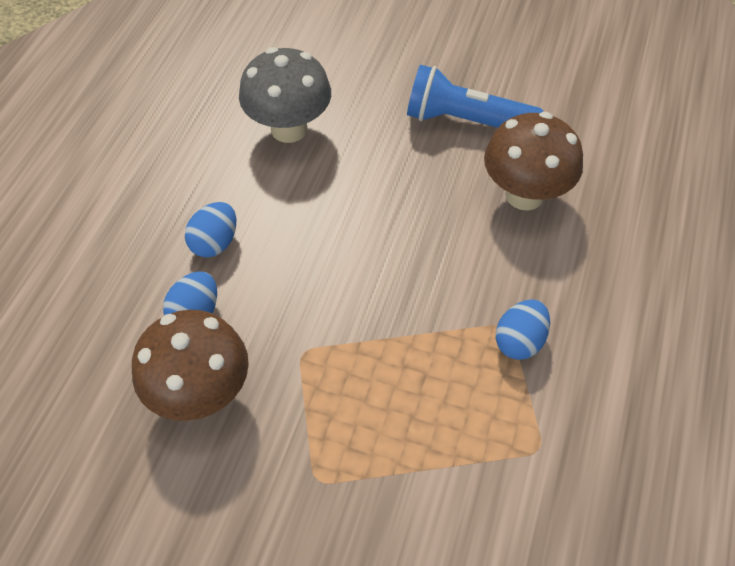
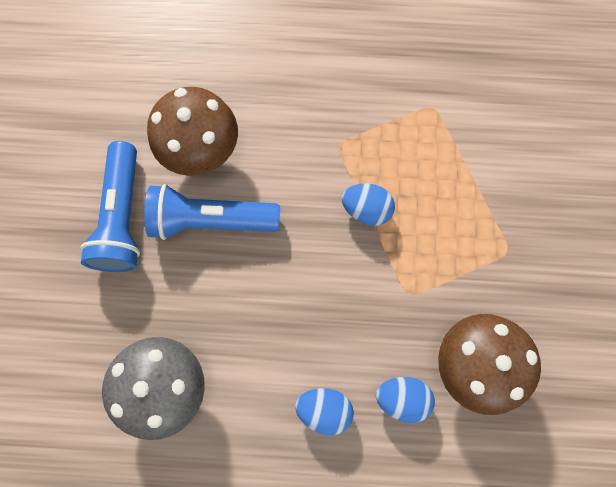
camera: 105 degrees left, 20 degrees up
blue egg [496,299,550,360] -> blue egg moved to [341,184,395,226]
none -> blue flashlight [144,184,280,240]

